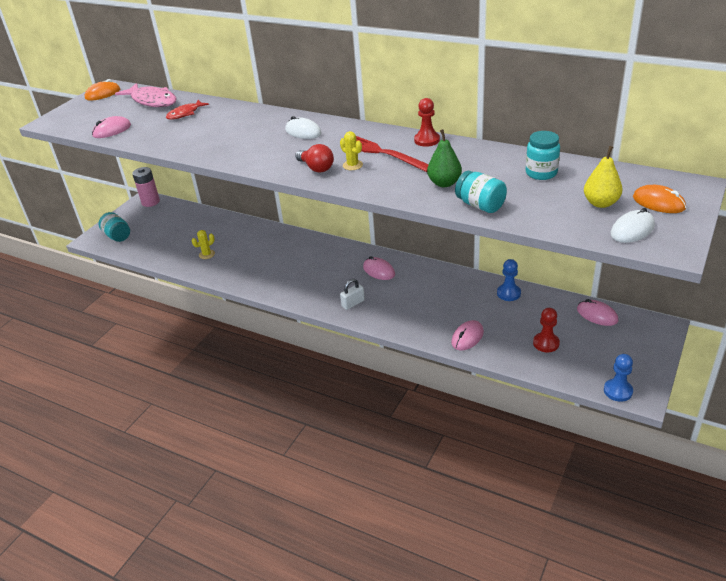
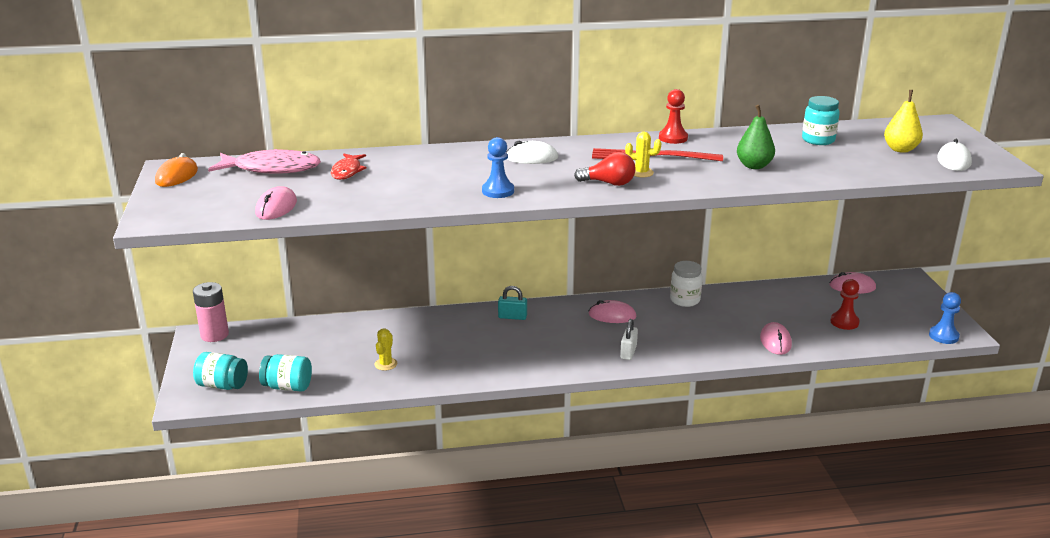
camera: 40 degrees left, 10 degrees down
turquoise jar [455,171,507,213] -> turquoise jar moved to [259,354,312,392]
blue pawn [497,259,521,301] -> blue pawn moved to [482,137,514,198]
orange mouse [633,185,686,213] -> none
none -> turquoise padlock [498,286,527,320]
none -> white jar [670,261,702,307]

